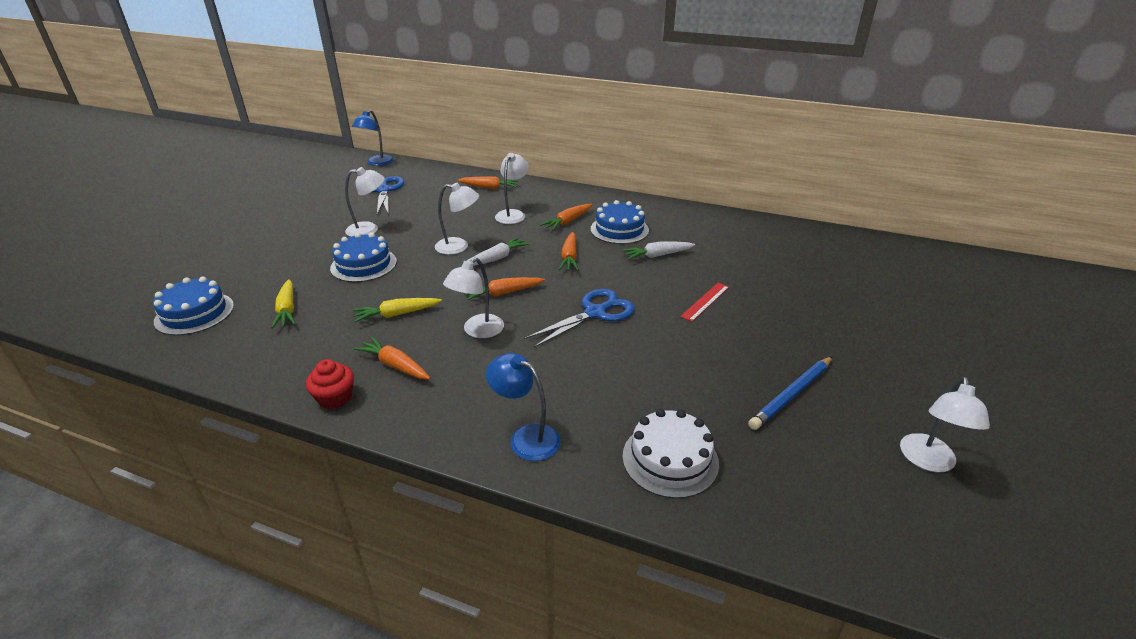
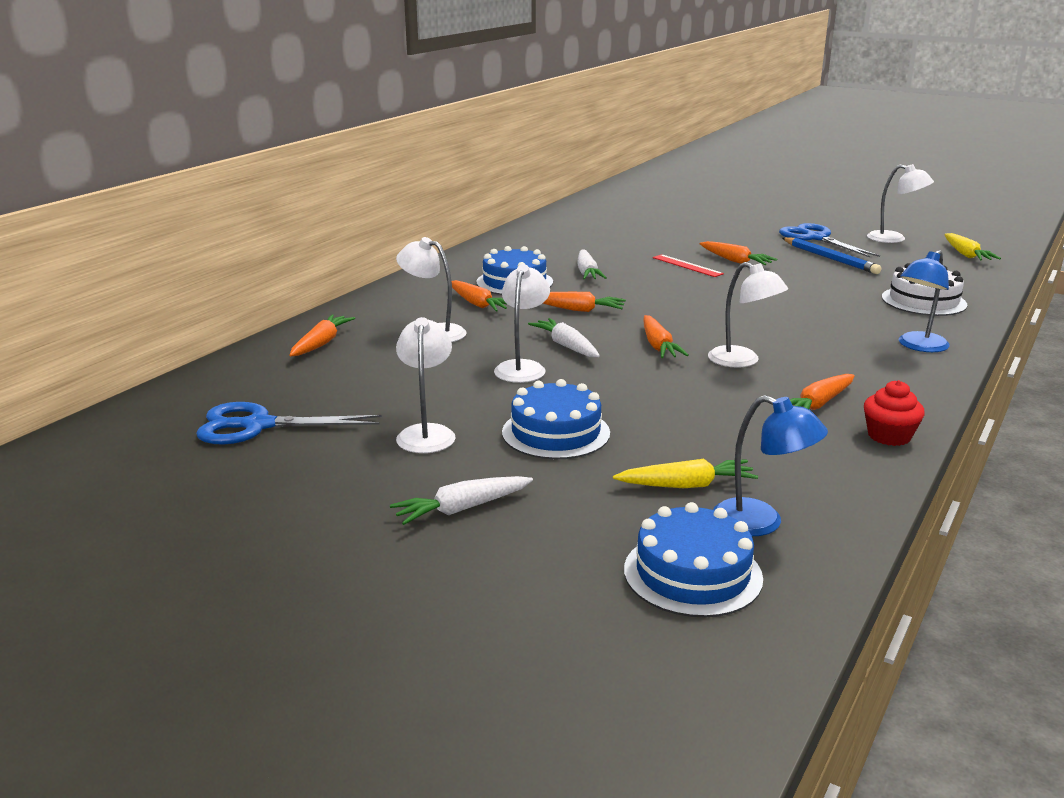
camera: 80 degrees left, 10 degrees down
blue lamp [352,110,394,166] -> blue lamp moved to [713,395,828,536]
yellow carrot [353,298,442,322] -> yellow carrot moved to [944,233,1001,261]
blue scissors [524,289,635,348] -> blue scissors moved to [779,223,880,258]
none -> white carrot [390,476,533,525]
none -> orange carrot [699,241,777,265]

